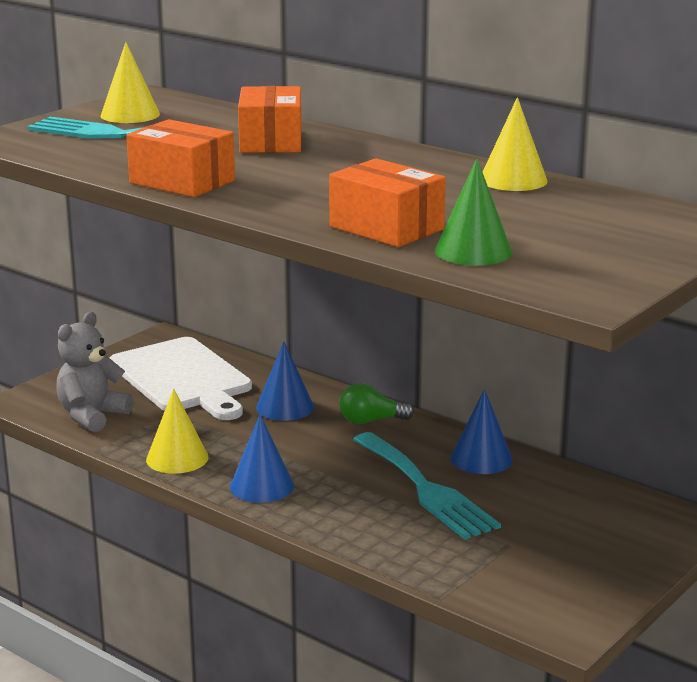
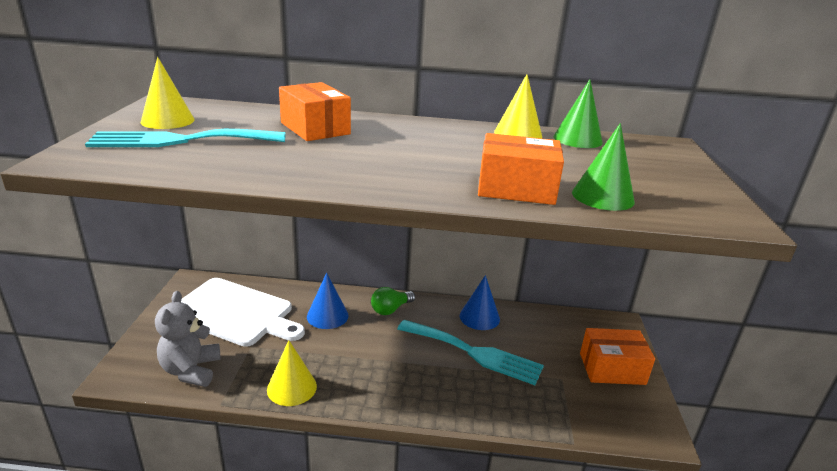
camera: 35 degrees left, 5 degrees up
orange box [126,119,235,197] -> orange box moved to [580,328,655,385]
blue cone [230,415,294,503] -> none
none -> green cone [553,79,603,148]

